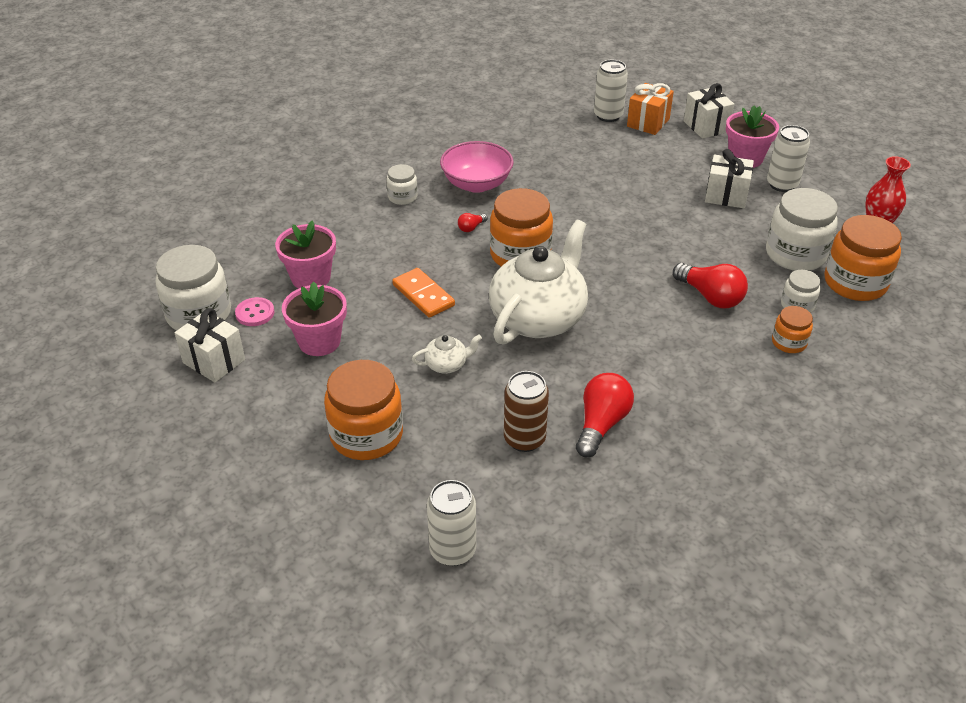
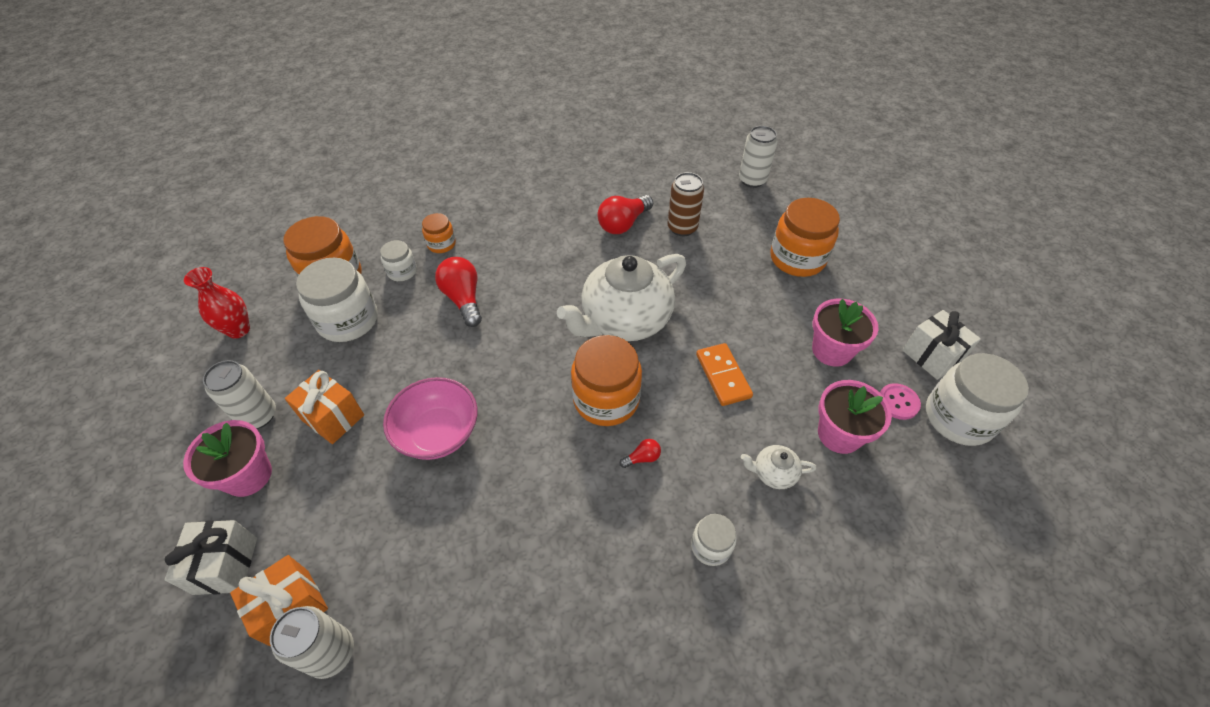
camera: 160 degrees left, 10 degrees up
white teapot [412,334,482,374] -> white teapot moved to [741,445,816,489]
pink bowl [440,141,514,193] -> pink bowl moved to [383,377,478,460]
white gift [705,149,754,208] -> orange gift [285,370,364,444]

